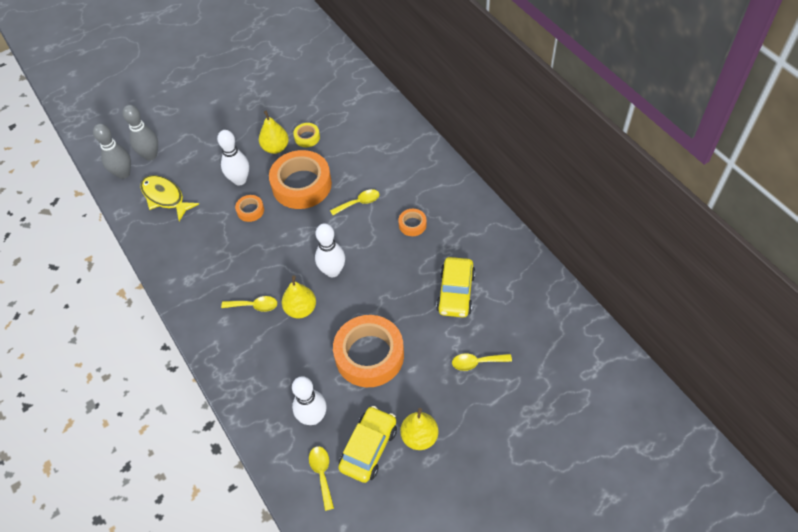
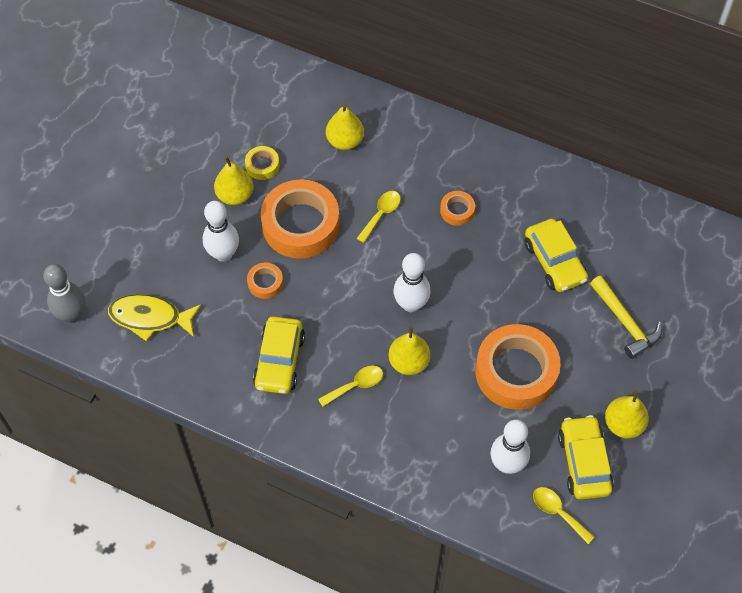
camera: 35 degrees left, 5 degrees up
grey bowling pin [122,105,158,161] -> none
yellow spoon [452,353,512,371] -> yellow hammer [590,276,662,359]
none -> yellow car [253,316,305,394]
none -> yellow pear [326,104,364,150]

